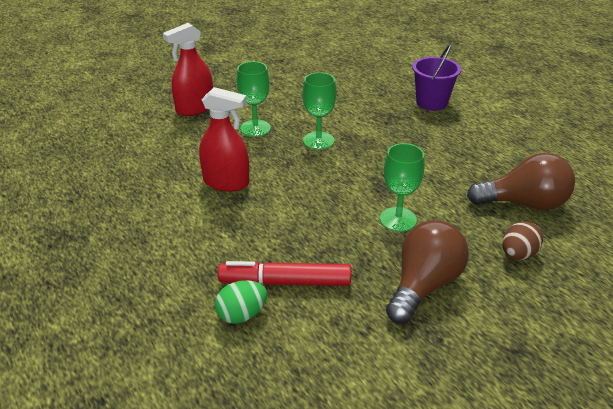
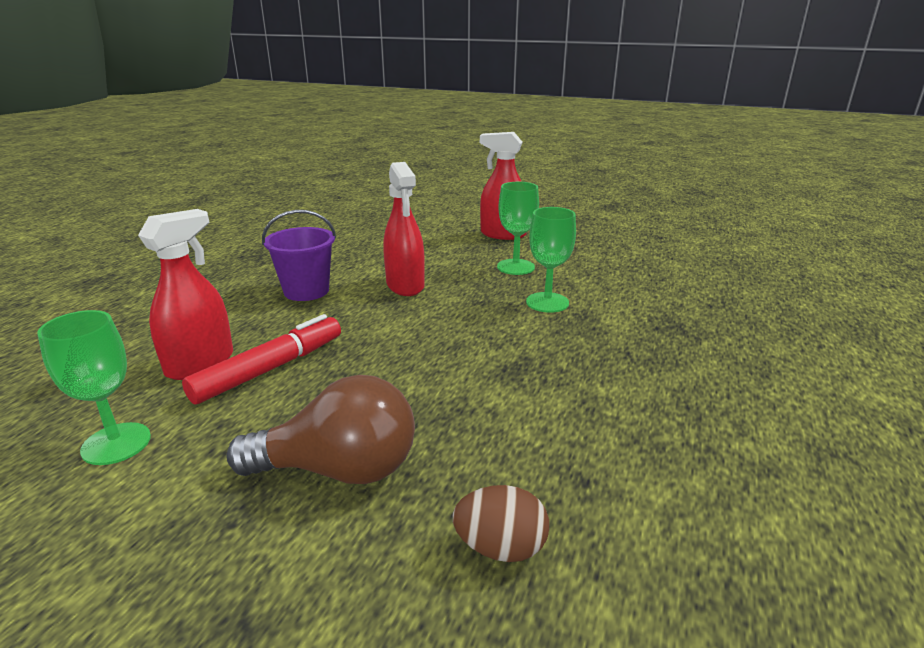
camera: 55 degrees right, 10 degrees down
green egg [215,280,267,324] -> red spray bottle [138,209,233,380]
red marker [218,261,351,286] -> red marker turned 75 degrees clockwise [182,314,341,405]
green goblet [380,143,425,232] -> green goblet moved to [37,310,151,465]
purple bucket [412,45,461,111] -> purple bucket moved to [262,210,336,301]
brown light bulb [467,153,575,210] -> none

